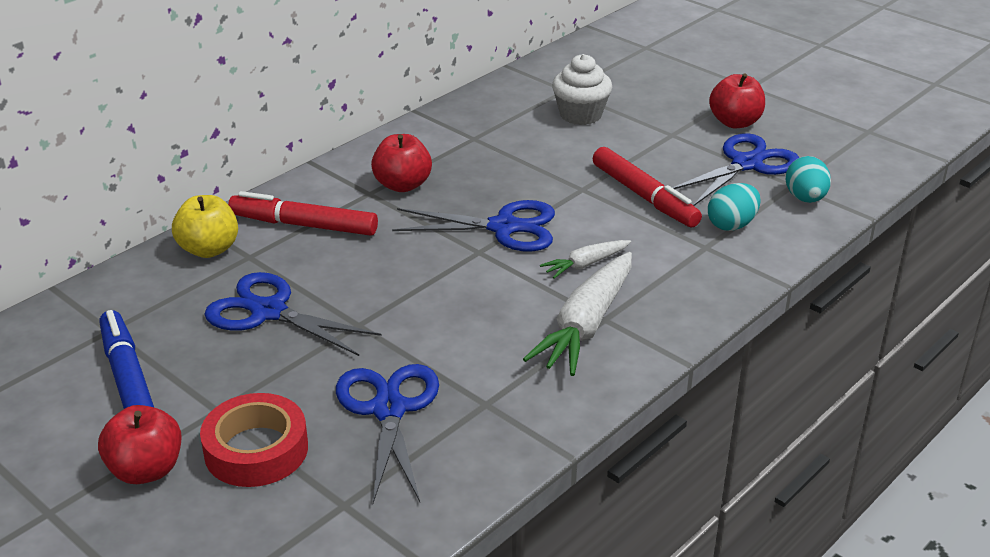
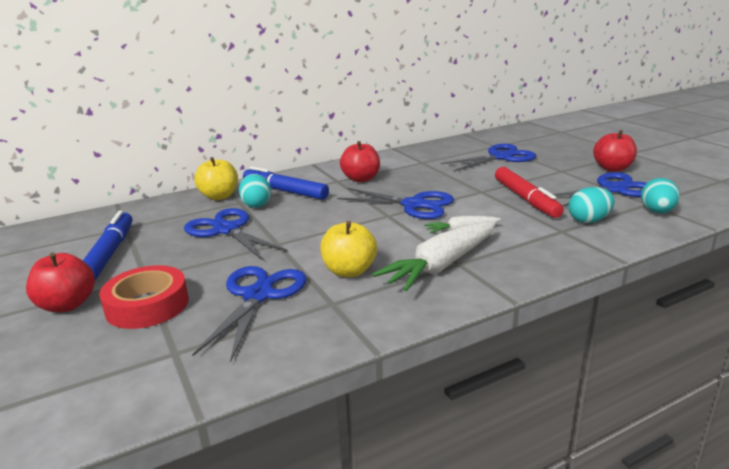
camera: 20 degrees right, 10 degrees down
red marker [228,191,378,236] -> blue marker [243,166,329,200]
white cupcake [552,54,612,125] -> blue scissors [440,144,536,172]
none -> turquoise egg [239,174,271,208]
none -> yellow apple [320,221,377,277]

